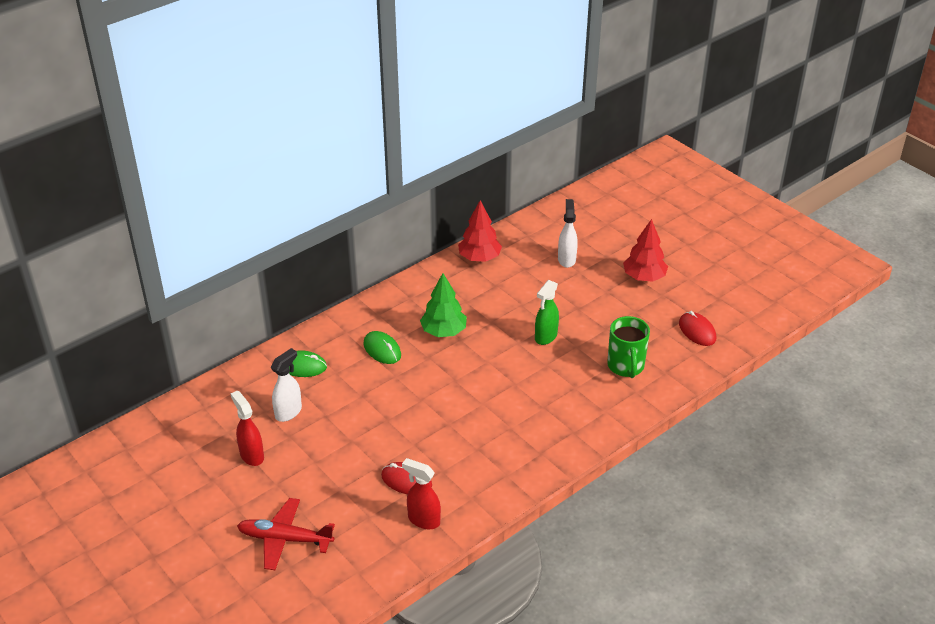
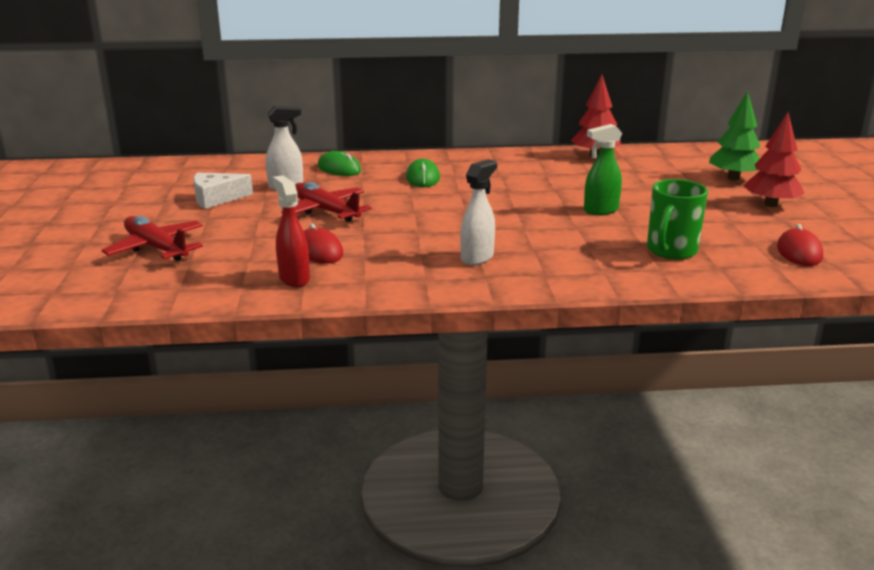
camera: 35 degrees right, 15 degrees down
red spray bottle [230,390,264,466] -> white cheese [193,172,253,209]
green tree [420,273,467,337] -> green tree moved to [709,91,760,180]
white spray bottle [558,199,578,268] -> white spray bottle moved to [461,159,497,265]
none -> red plane [281,182,372,222]

